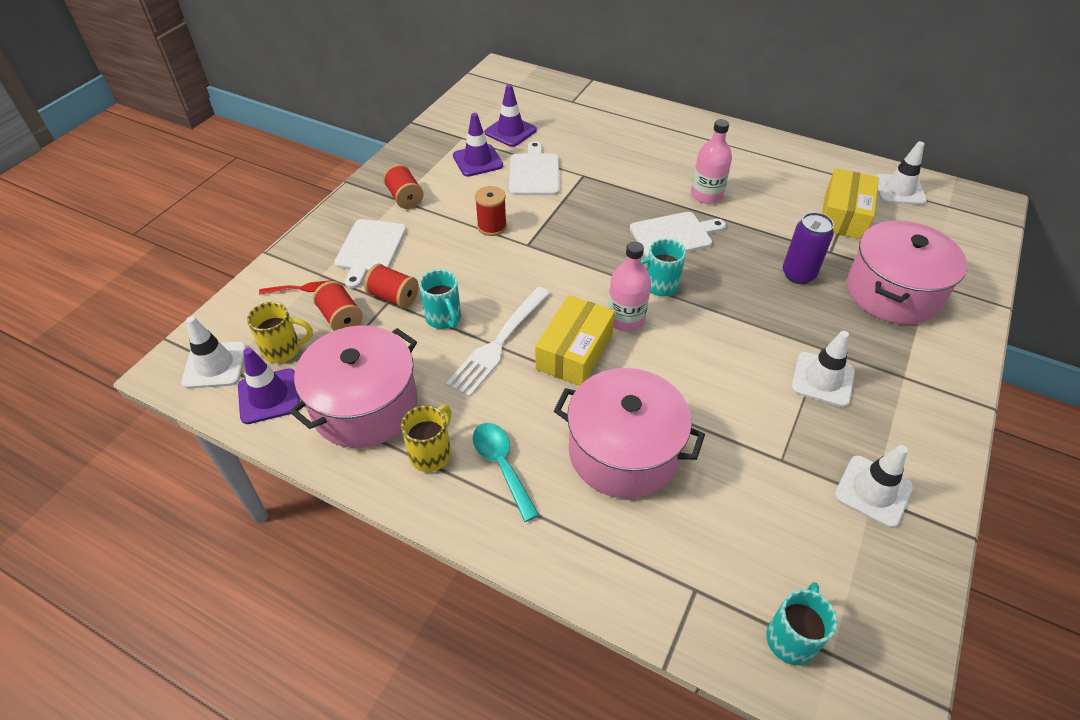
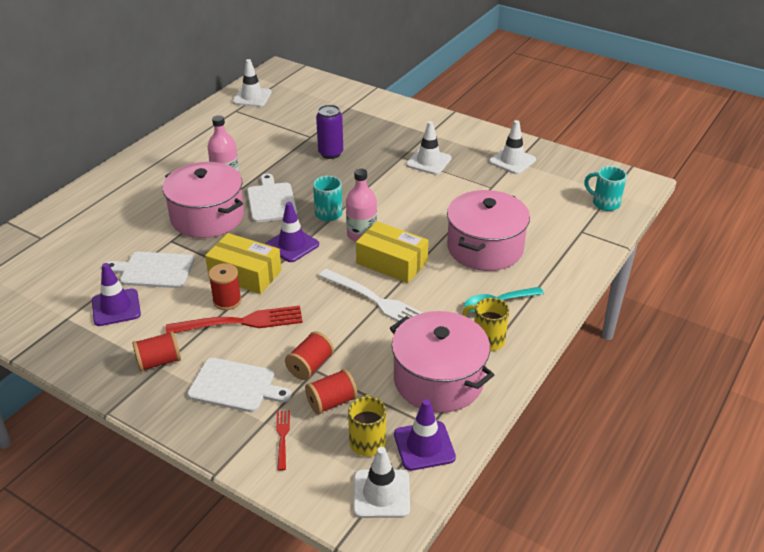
camera: 85 degrees left, 10 degrees down
turquoise mug [419,269,461,329] -> none
purple traffic cone [484,84,537,147] -> purple traffic cone moved to [265,202,319,262]
yellow box [822,168,879,239] -> yellow box moved to [205,233,281,294]
pink pot [847,221,967,324] -> pink pot moved to [162,162,244,238]
none -> red fork [166,306,303,334]

